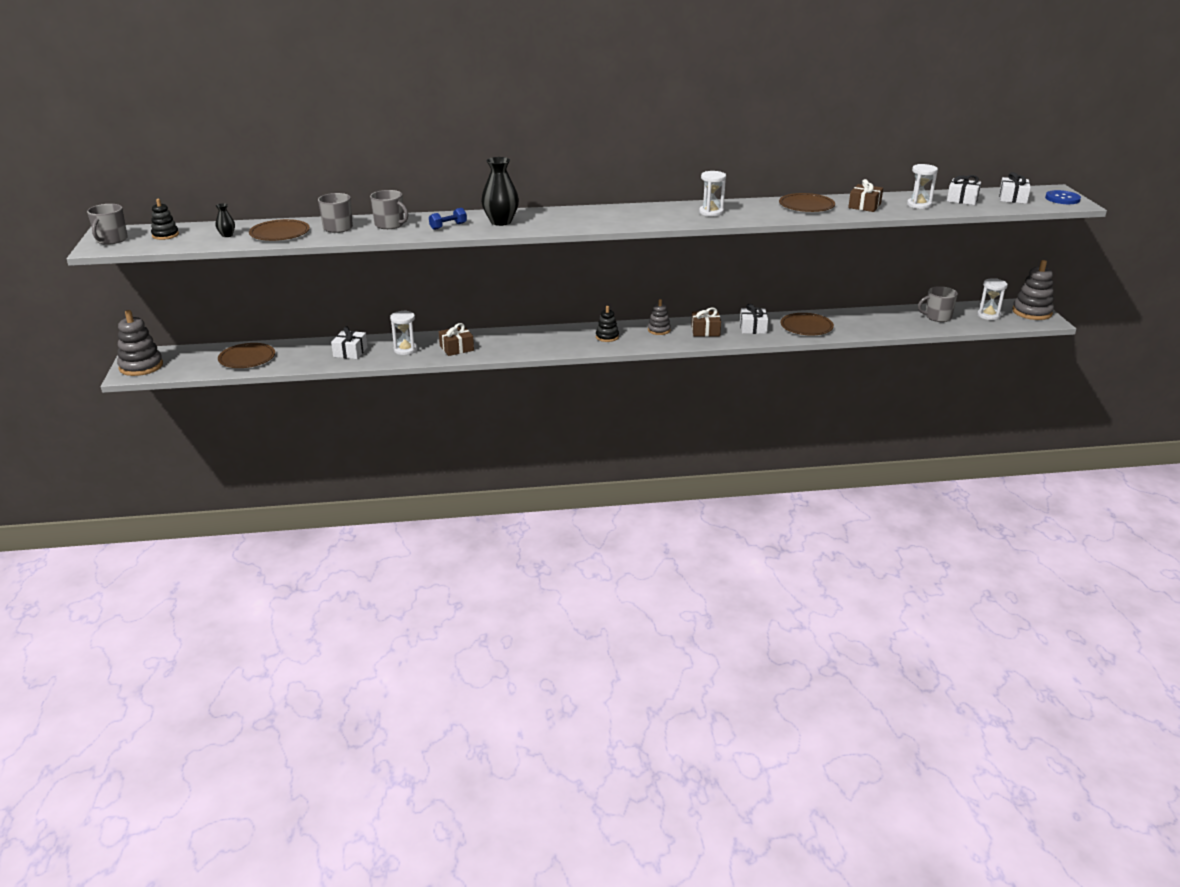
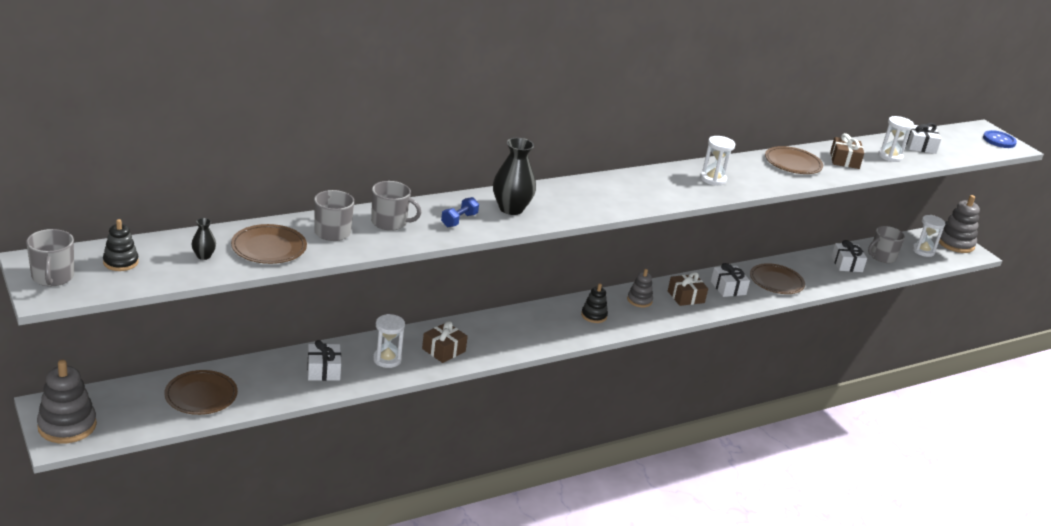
camera: 25 degrees left, 0 degrees up
white gift [999,172,1031,204] -> white gift moved to [831,240,867,272]

